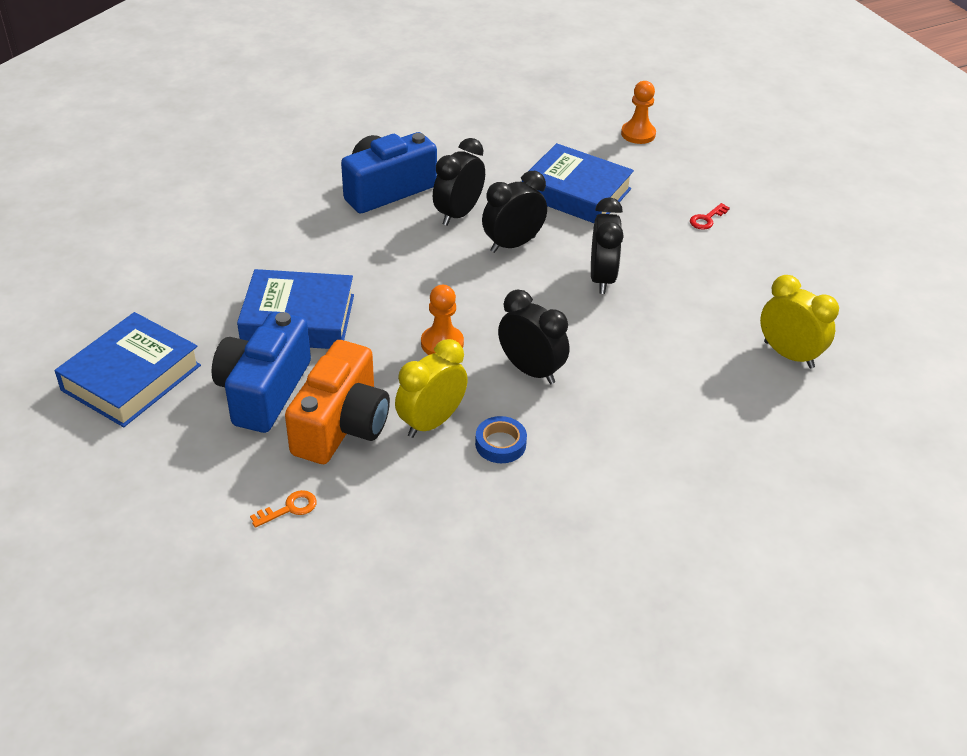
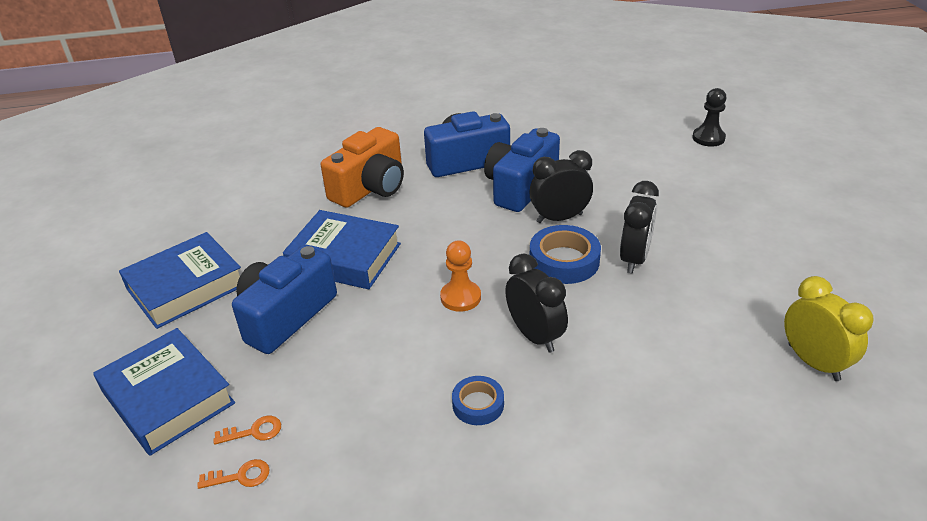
camera: 20 degrees right, 5 degrees down
orange camera [285,340,390,464] -> orange camera moved to [321,127,404,208]
yellow clock [395,339,468,438] -> none
black clock [433,138,485,226] -> blue camera [484,128,560,212]
blue book [522,143,634,223] -> blue book moved to [94,328,235,456]
orange pawn [621,81,656,144] -> black pawn [692,88,726,146]
red key [690,203,730,230] -> none
none -> orange key [197,459,270,489]
none -> blue tape [530,225,601,284]

